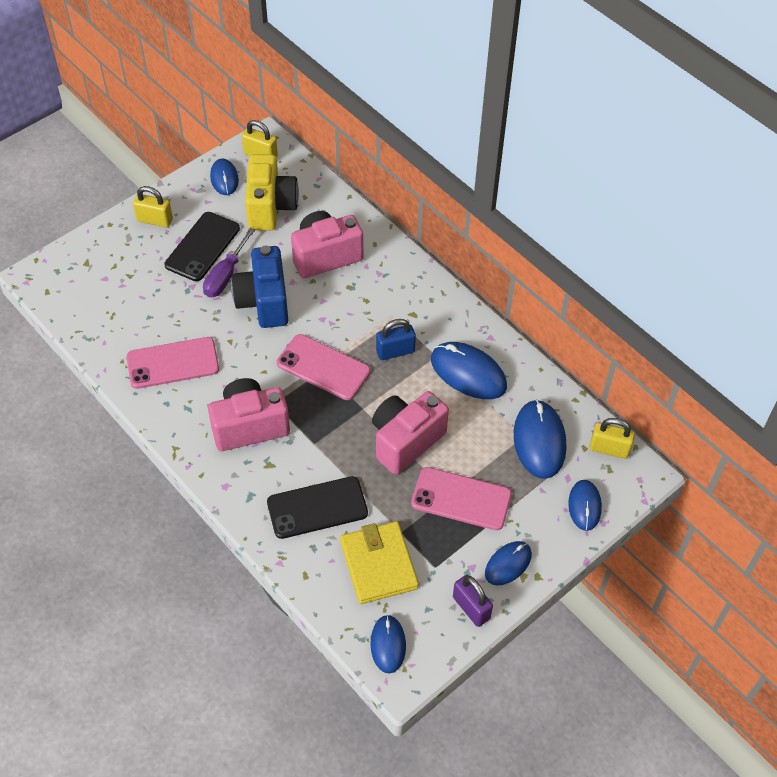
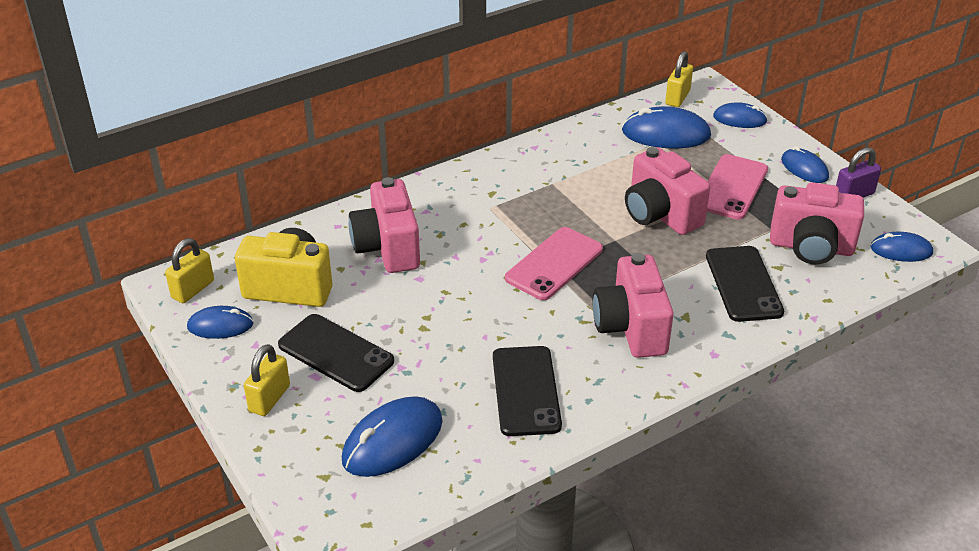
camera: 80 degrees left, 15 degrees down
pink phone [127,337,219,389] -> black phone [493,346,562,436]
purple screwdriver [203,228,255,297] -> none
blue camera [231,246,288,328] -> none
yellow wallet [340,521,419,604] -> pink camera [770,182,864,264]
blue padlock [376,319,416,360] -> none
blue mouse [431,342,507,399] -> blue mouse moved to [342,396,443,477]

